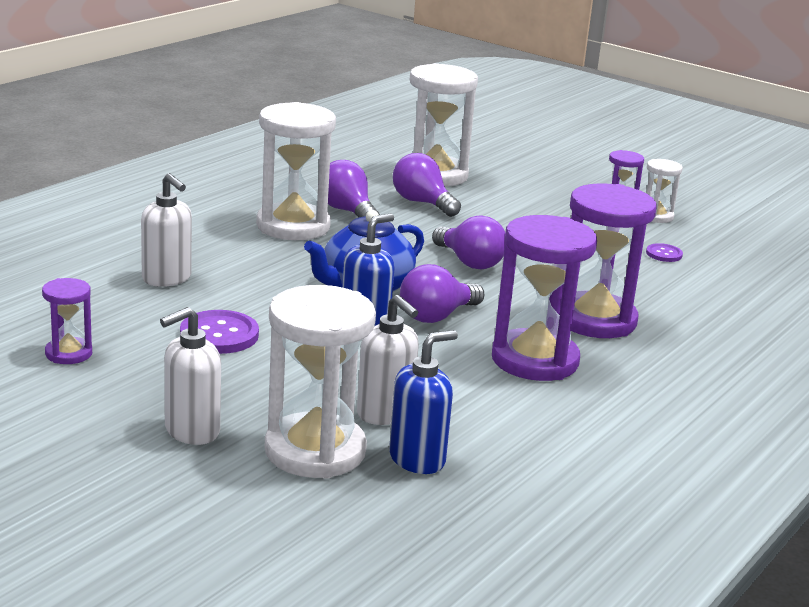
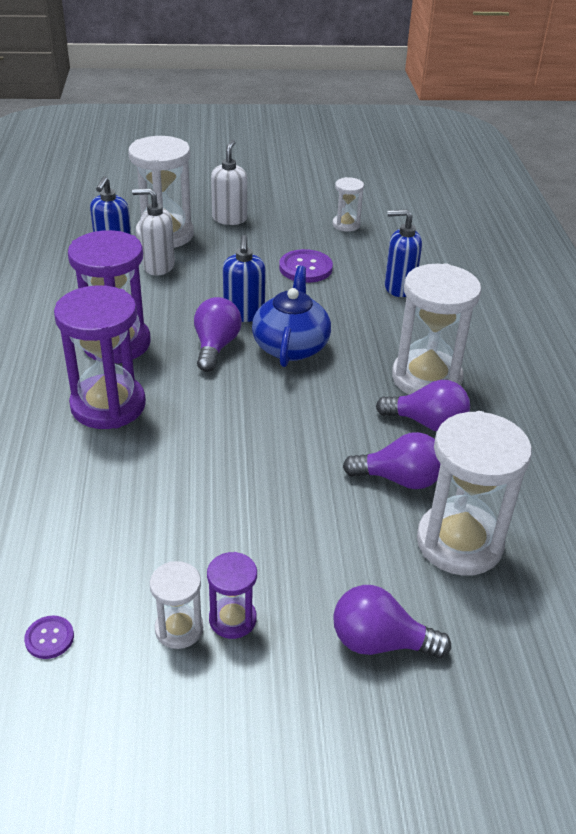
camera: 140 degrees right, 15 degrees up
purple hourglass [42,278,92,364] -> white hourglass [332,177,364,231]
white soap dispenser [141,173,192,287] -> blue soap dispenser [385,209,422,297]
purple light bulb [432,215,505,269] -> purple light bulb moved to [333,585,451,658]
purple button [646,243,683,262] -> purple button moved to [24,616,74,659]

